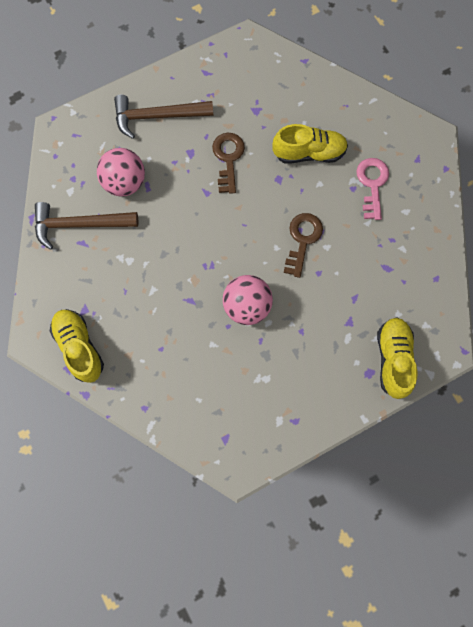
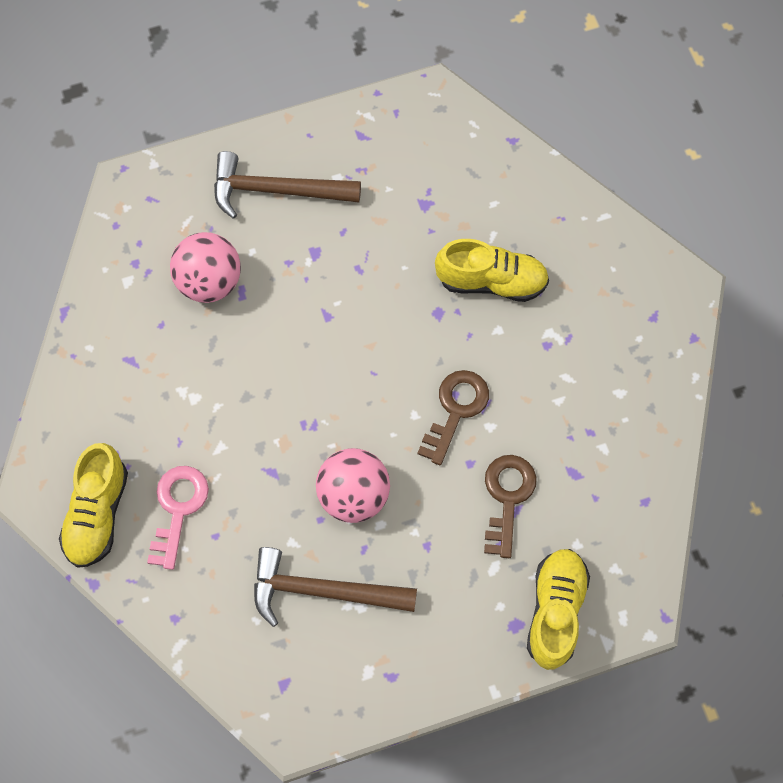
camera: 10 degrees right, 5 degrees down
brown hammer [35,202,138,250] -> brown hammer moved to [254,547,417,627]
yellow shoe [50,309,104,383] -> yellow shoe turned 150 degrees counterclockwise [59,443,128,568]
brown key [212,133,245,194] -> brown key moved to [484,455,537,558]
pink key [356,158,389,220] -> pink key moved to [147,466,209,570]

